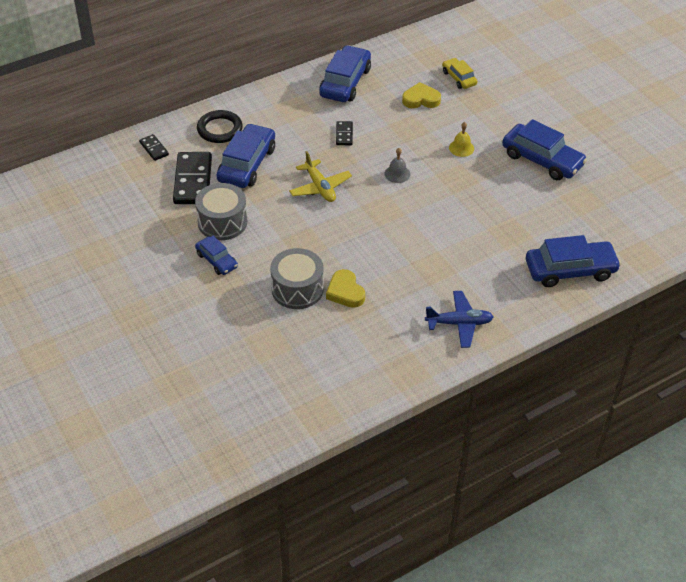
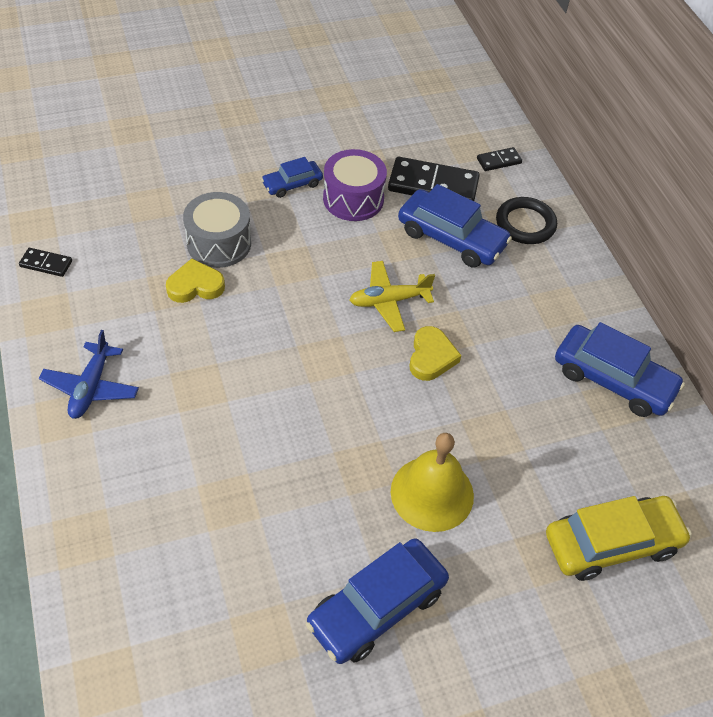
camera: 100 degrees right, 5 degrees up
grey drum [195,183,247,240] -> purple drum [323,149,387,221]
black domino [336,121,353,145] -> black domino moved to [19,248,72,277]
grey bell [384,148,410,183] -> none
yellow heart [402,82,441,109] -> yellow heart moved to [409,326,461,381]
yellow car [442,58,478,89] -> yellow car [546,496,692,581], size x1.79
yellow bell [449,122,474,157] -> yellow bell [391,433,474,532], size x2.00
blue car [526,235,621,287] -> none

